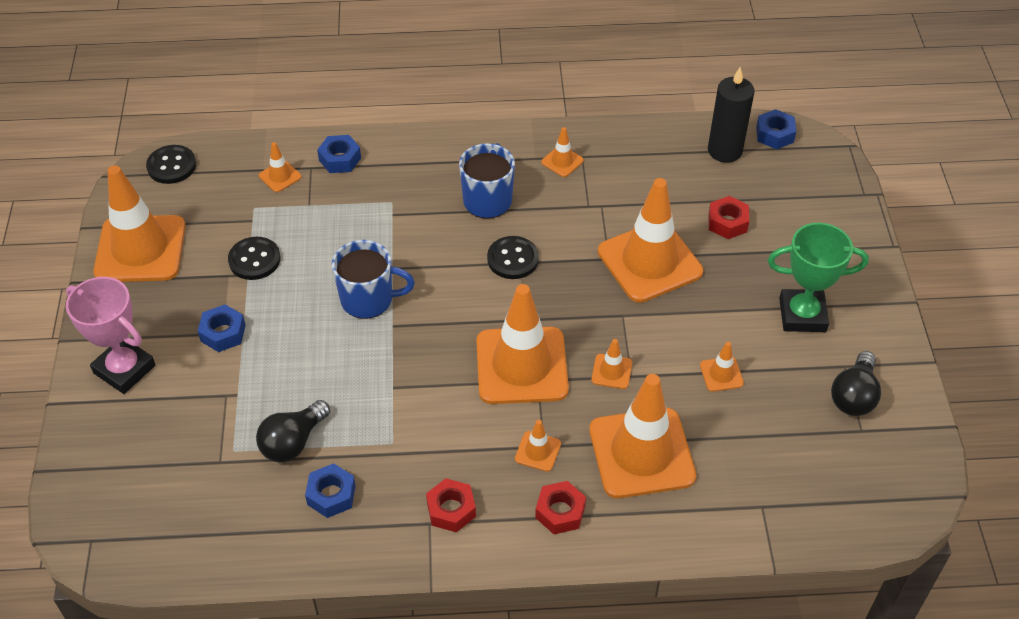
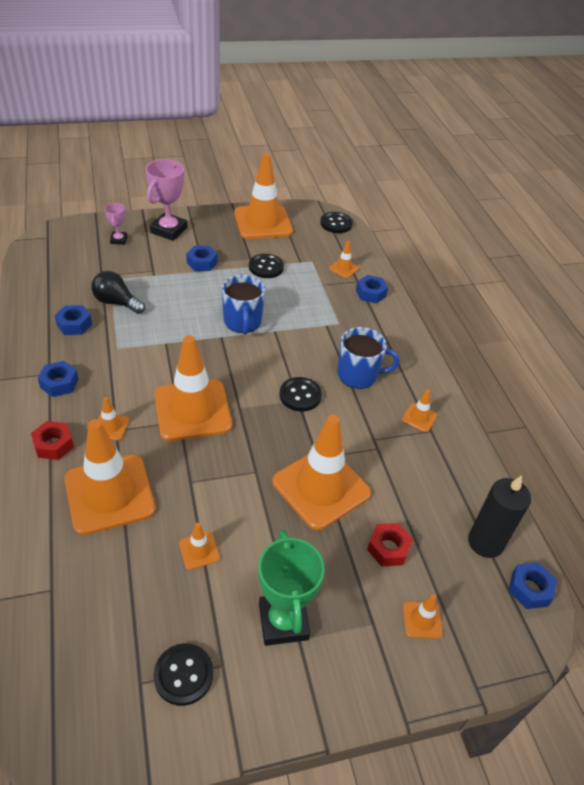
camera: 75 degrees right, 5 degrees down
red nut [426,478,476,533] -> blue nut [38,361,79,397]
orange traffic cone [591,339,632,389] -> orange traffic cone moved to [403,594,443,639]
black light bulb [831,351,881,416] -> black button [153,643,214,706]
none -> pink trophy [104,203,127,245]

